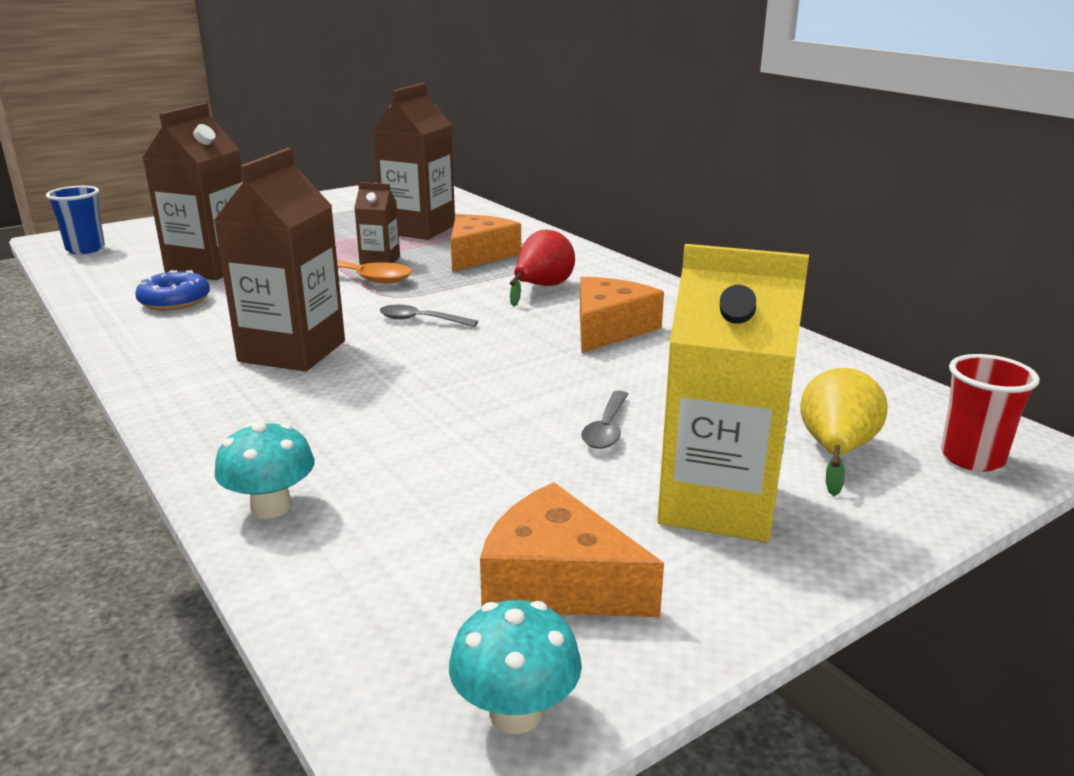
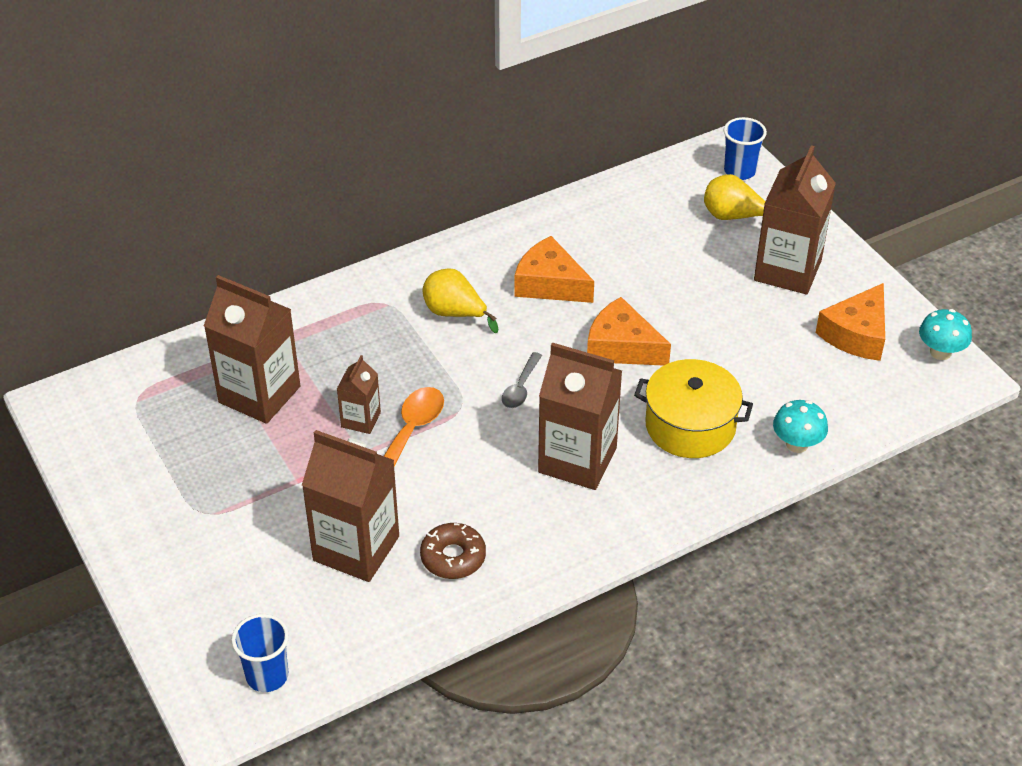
camera: 85 degrees left, 20 degrees up
blue donut [135,270,210,311] -> brown donut [420,523,486,579]
orange cheese [451,214,521,272] -> orange cheese moved to [587,297,671,366]
red pear [510,230,575,307] -> yellow pear [422,269,498,333]
grey spoon [581,390,628,449] -> none
yellow carton [657,244,809,542] -> brown carton [754,145,836,294]
red cup [941,354,1040,472] -> blue cup [724,117,767,180]
none -> yellow pot [634,359,753,458]

